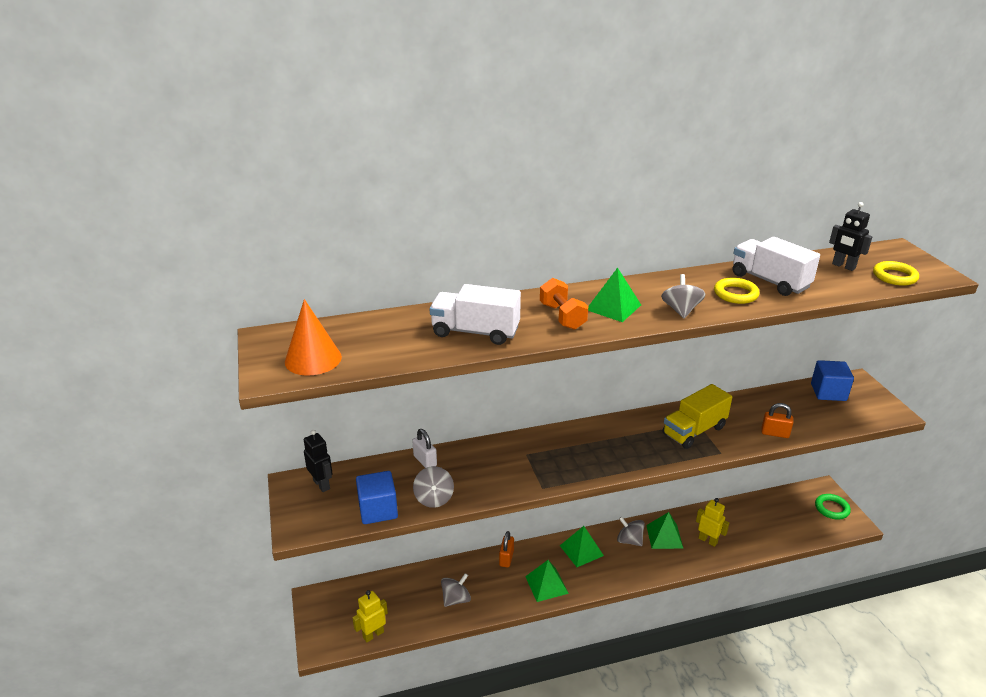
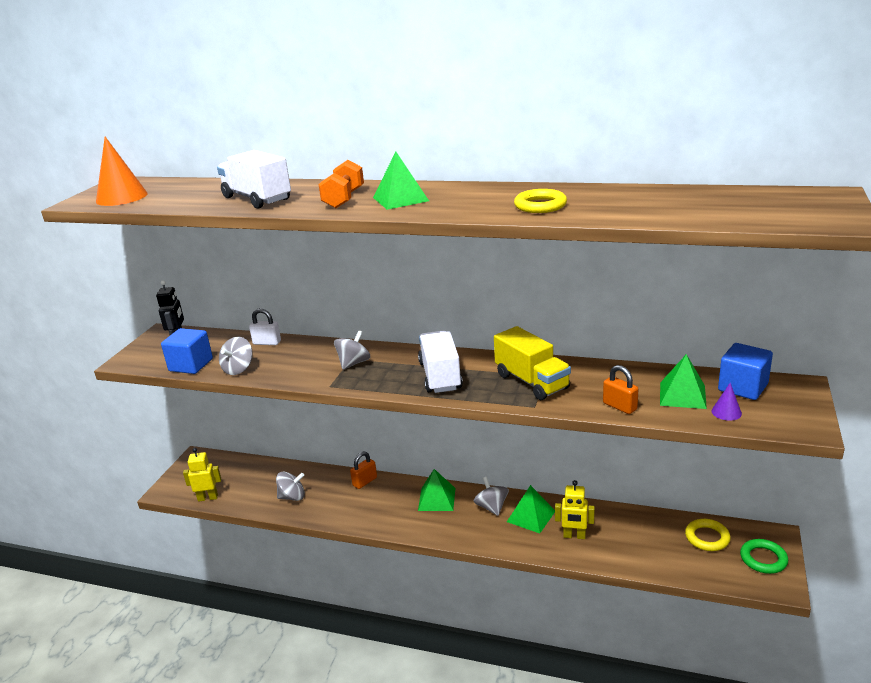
camera: 35 degrees right, 5 degrees down
white padlock [412,429,437,468] -> white padlock turned 75 degrees counterclockwise [249,308,281,345]
green pyramid [525,560,569,602] -> green pyramid moved to [660,354,707,409]
grey spinning top [661,274,706,318] -> grey spinning top moved to [334,330,370,370]
yellow truck [663,384,732,449] -> yellow truck turned 120 degrees counterclockwise [494,326,571,400]
yellow robot [696,498,729,547] -> yellow robot turned 120 degrees clockwise [555,480,595,539]
white truck [733,237,820,296] -> white truck moved to [418,330,463,393]
black robot [829,202,873,271] -> none
yellow ring [873,261,919,286] -> yellow ring moved to [685,519,731,551]
none -> purple cone [712,383,742,421]

